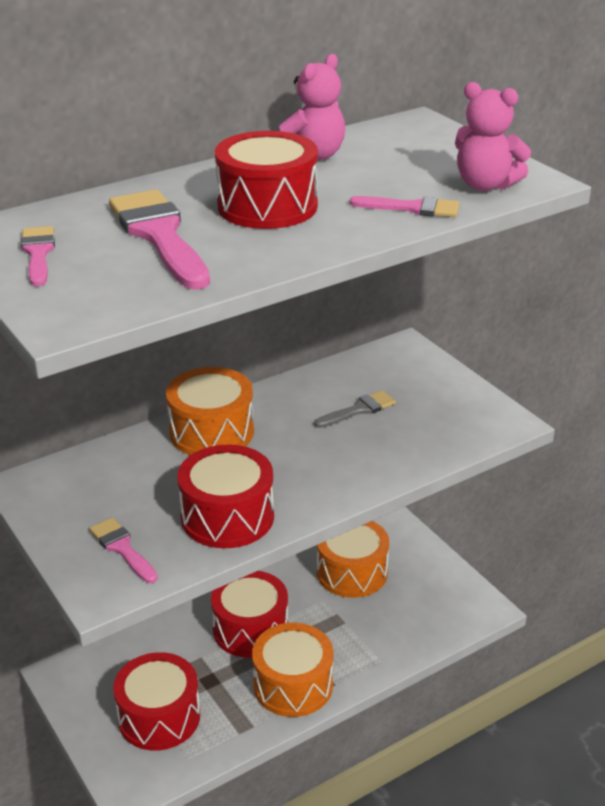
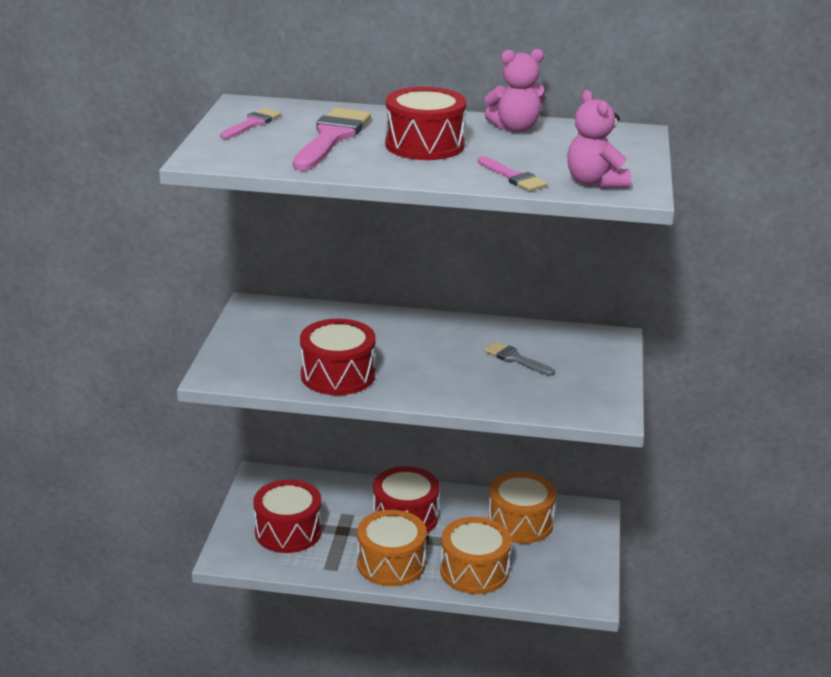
camera: 40 degrees right, 5 degrees down
pink brush [89,517,158,583] -> none
orange drum [166,367,254,455] -> orange drum moved to [440,517,512,594]
grey brush [314,390,396,428] -> grey brush turned 150 degrees counterclockwise [484,341,555,376]

